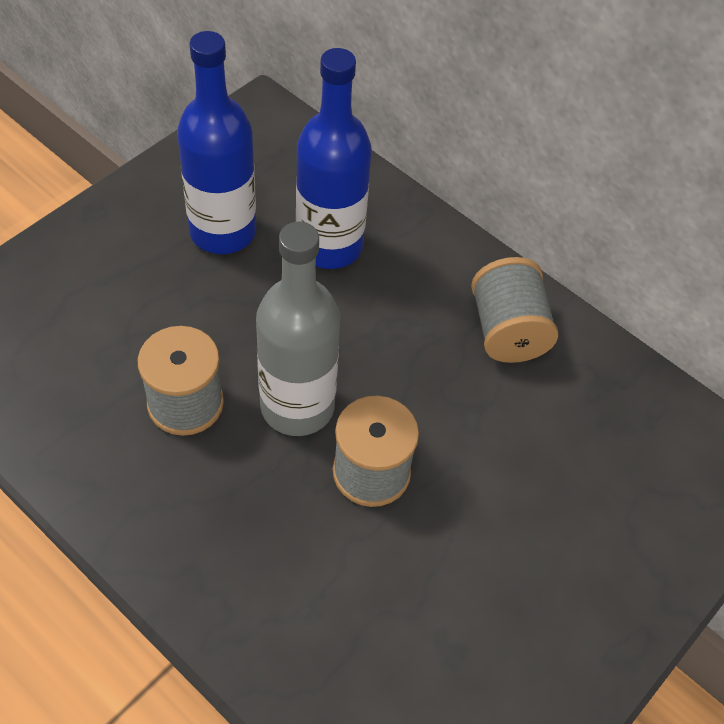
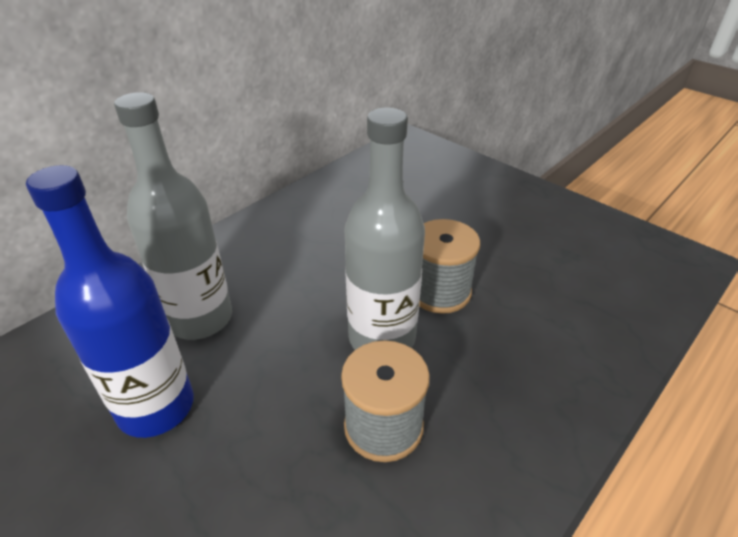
camera: 85 degrees left, 15 degrees down
blue bottle [296,48,372,269] -> grey bottle [114,92,232,340]
grey spool [471,257,558,363] -> none

